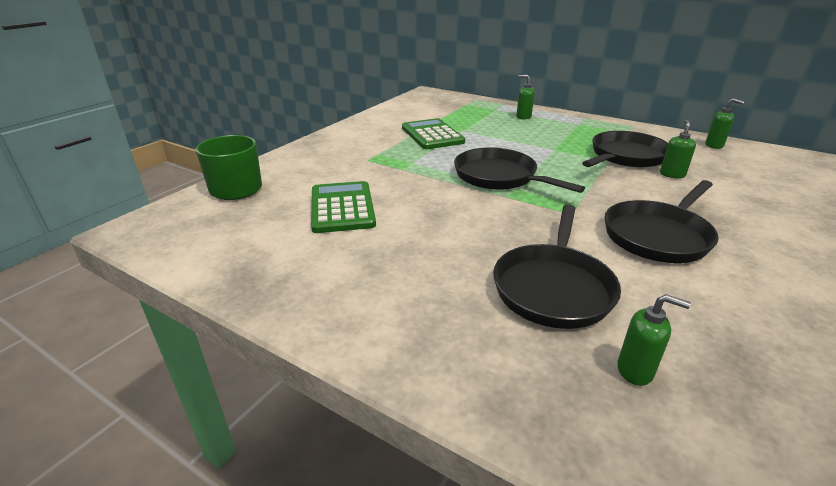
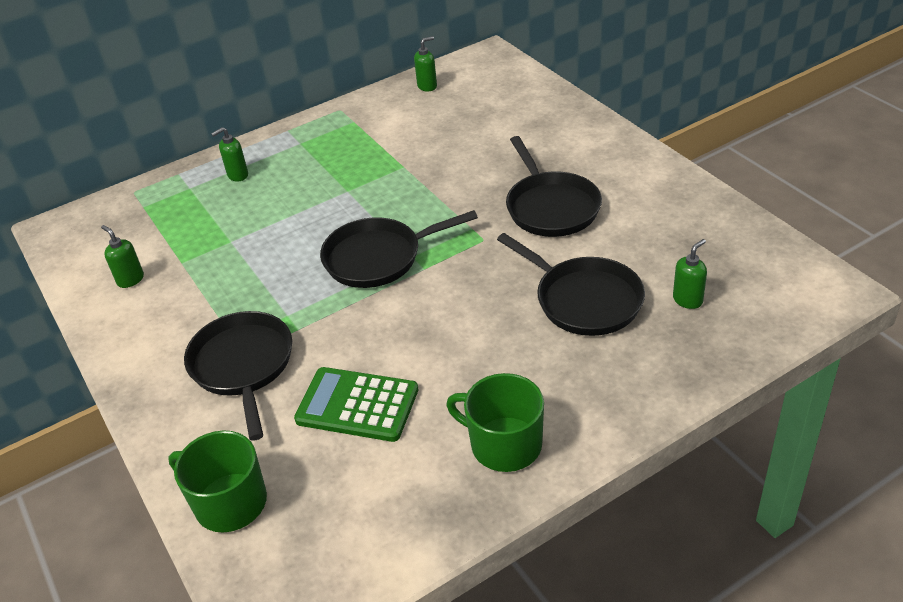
camera: 60 degrees left, 10 degrees up
green calculator [402,118,465,149] -> none
black pan [582,131,668,167] -> black pan moved to [184,311,292,441]
green soap dispenser [660,120,696,178] -> green soap dispenser moved to [101,225,144,288]
none -> green mug [446,373,544,472]

